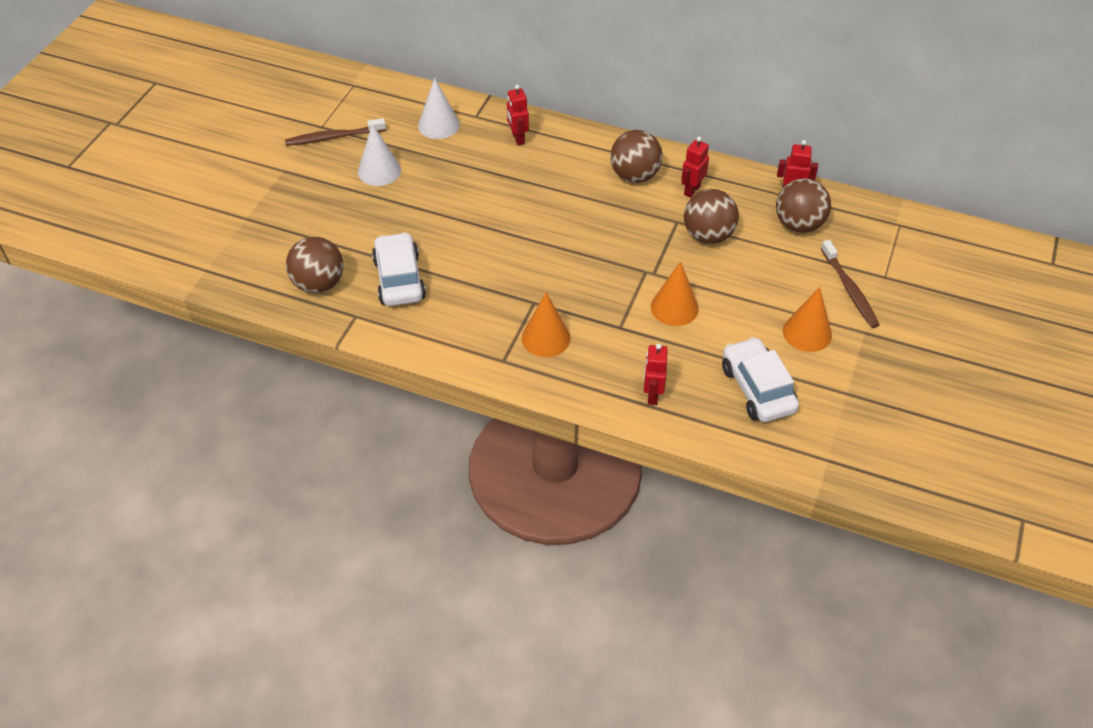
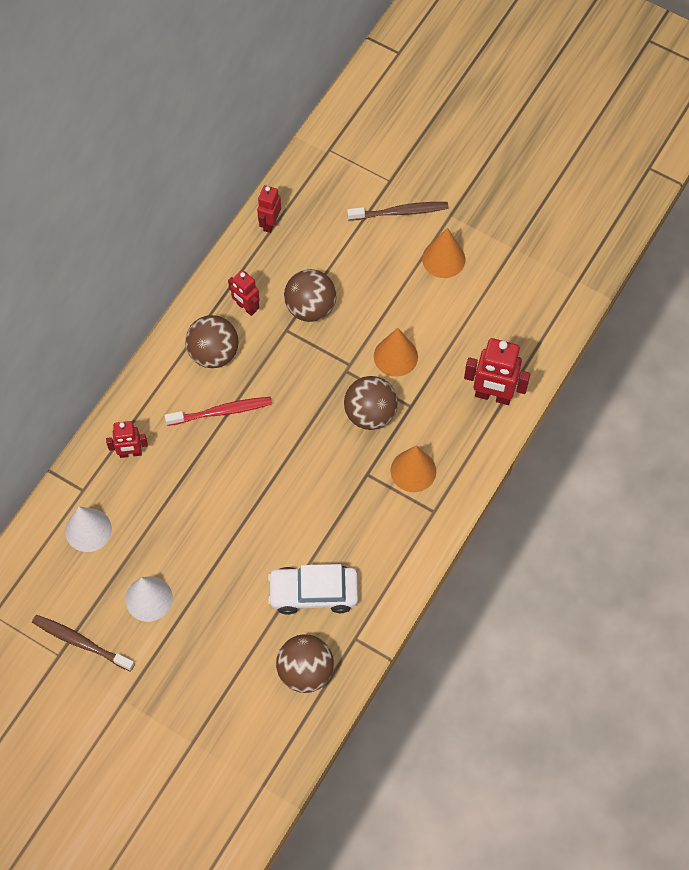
camera: 80 degrees left, 15 degrees up
brown toothbrush [285,118,386,146] -> brown toothbrush turned 120 degrees clockwise [32,615,135,672]
red robot [644,343,668,405] -> red robot [464,338,530,405], size x1.64
white car [722,337,799,422] -> none
brown ball [776,178,831,233] -> brown ball moved to [344,376,398,430]
none -> red toothbrush [165,397,272,426]

